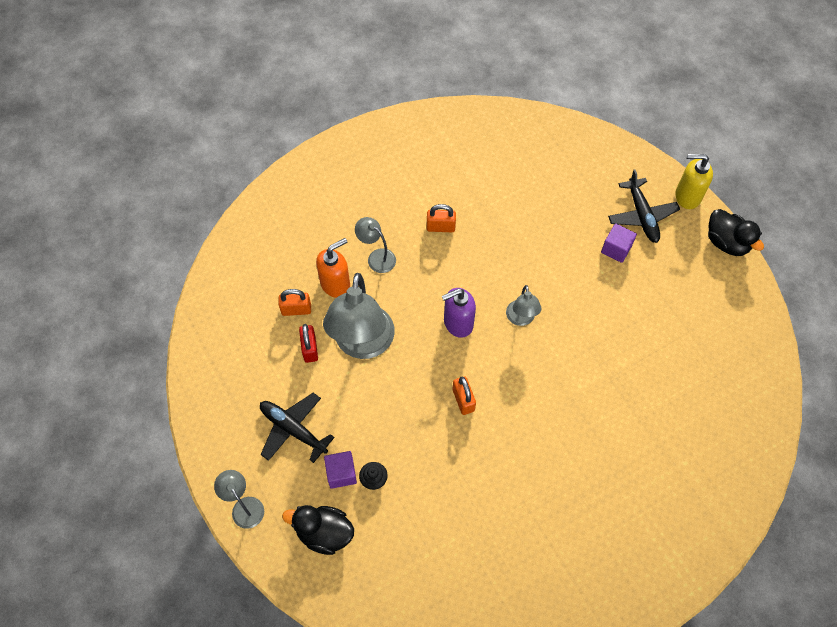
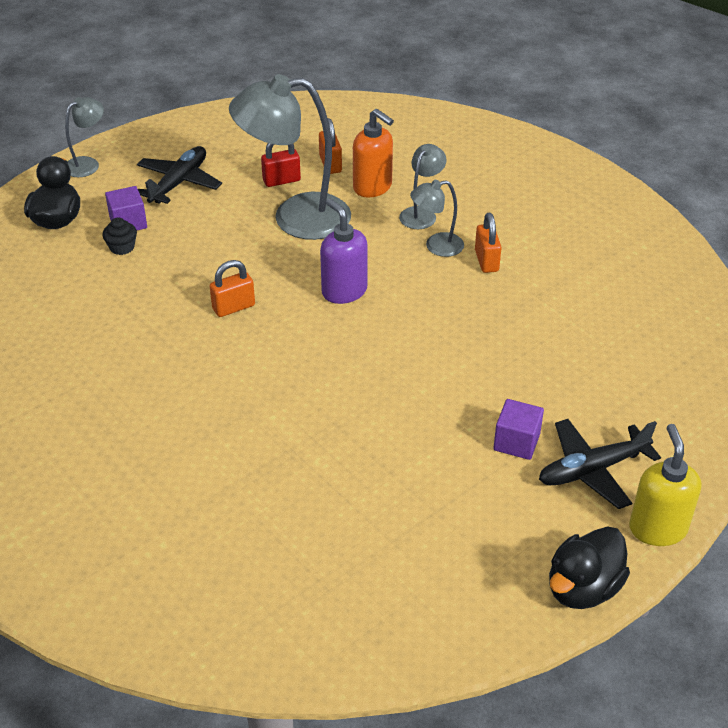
camera: 80 degrees right, 20 degrees down
grey lamp [506,285,541,326] -> grey lamp moved to [410,180,464,257]

